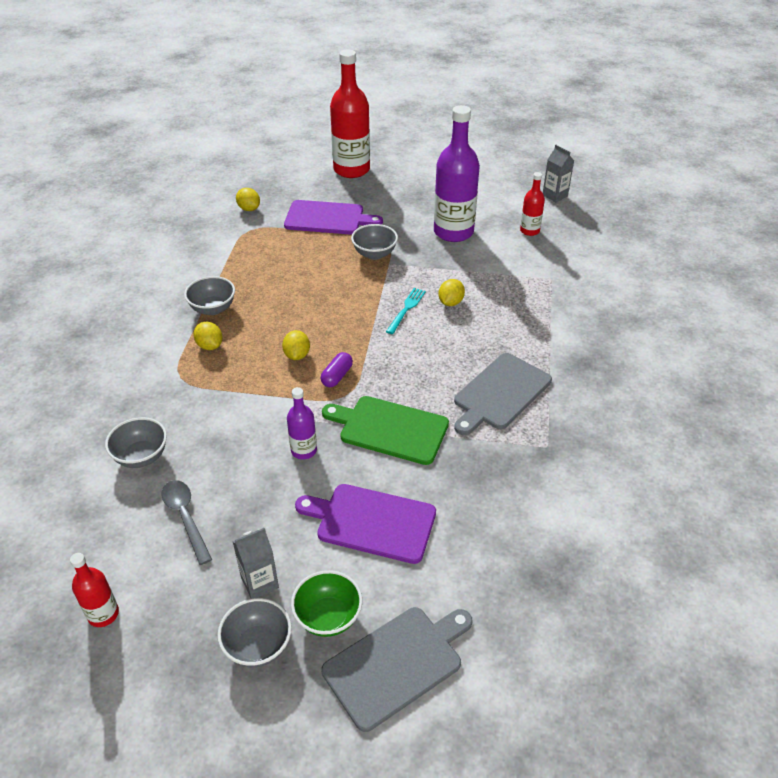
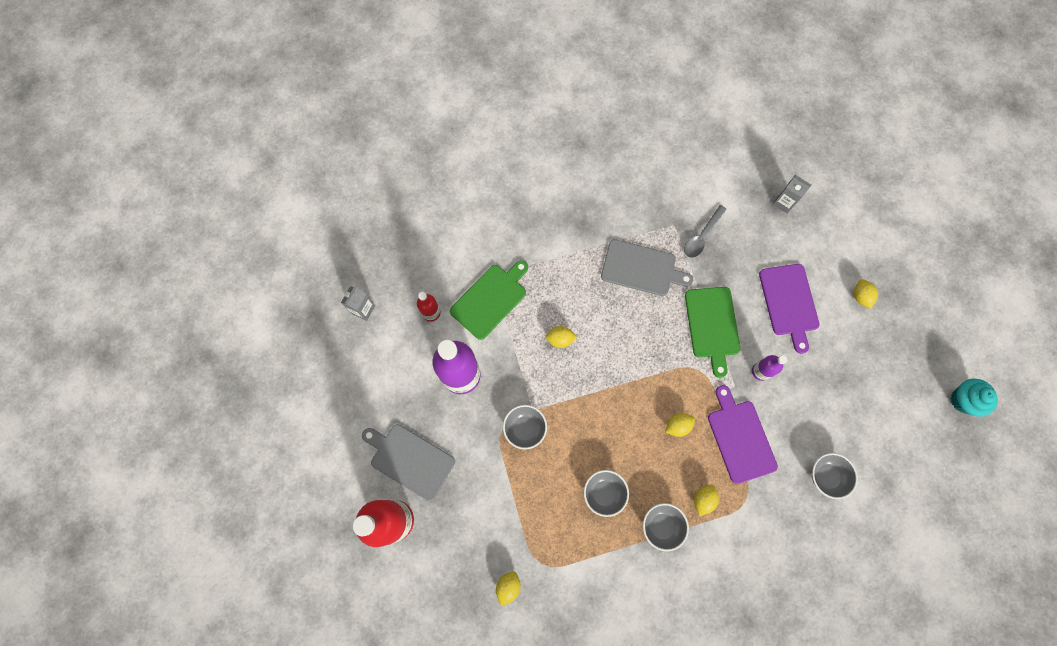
camera: 115 degrees left, 30 degrees up
red bottle [70,553,119,627] -> none
grey spoon [161,480,212,565] -> grey spoon moved to [684,205,727,258]
grey bowl [218,598,292,667] -> grey bowl moved to [584,470,629,517]
grey carton [233,528,279,599] -> grey carton moved to [773,175,812,213]
purple cutting board [284,200,383,235] -> purple cutting board moved to [708,385,778,484]
green bowl [291,570,363,637] -> yellow lemon [854,279,878,309]
purple capsule [321,352,353,387] -> none
grey cutting board [322,607,473,732] -> grey cutting board moved to [362,424,455,501]
turquoise fork [386,288,426,334] -> none
none -> green cutting board [450,260,528,340]
none -> turquoise cupcake [951,379,998,417]

